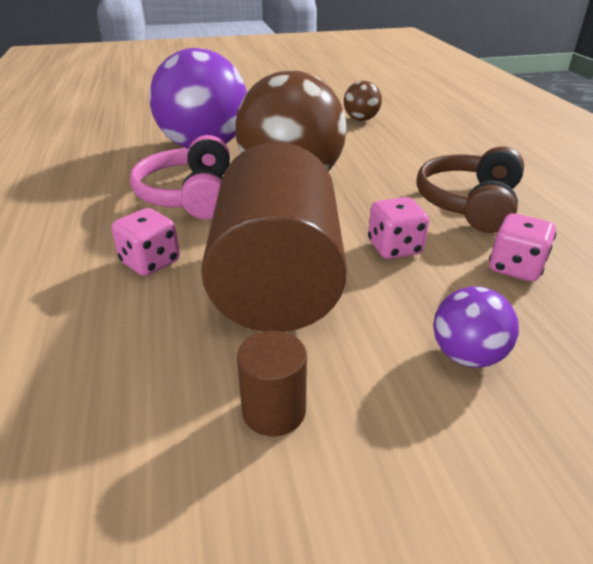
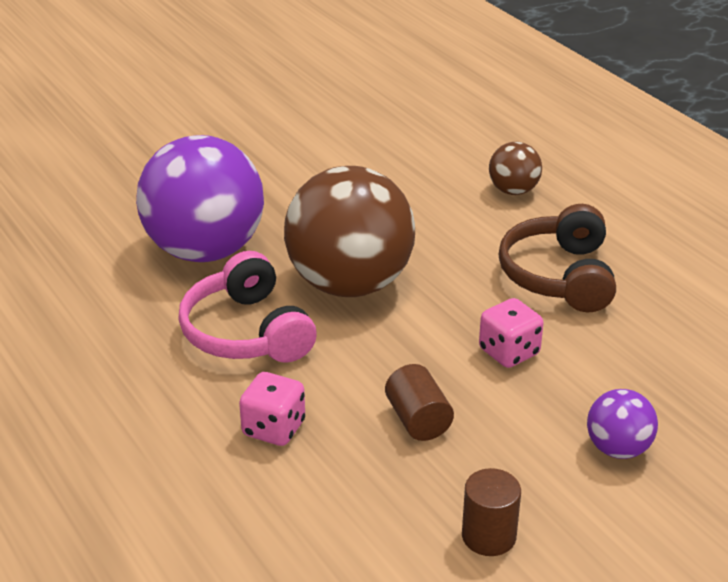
camera: 20 degrees left, 0 degrees up
brown cylinder [201,142,347,332] -> brown cylinder [385,364,454,441], size x0.40
brown ball [344,81,382,121] -> brown ball moved to [489,142,542,195]
pink dice [489,213,556,282] -> none

